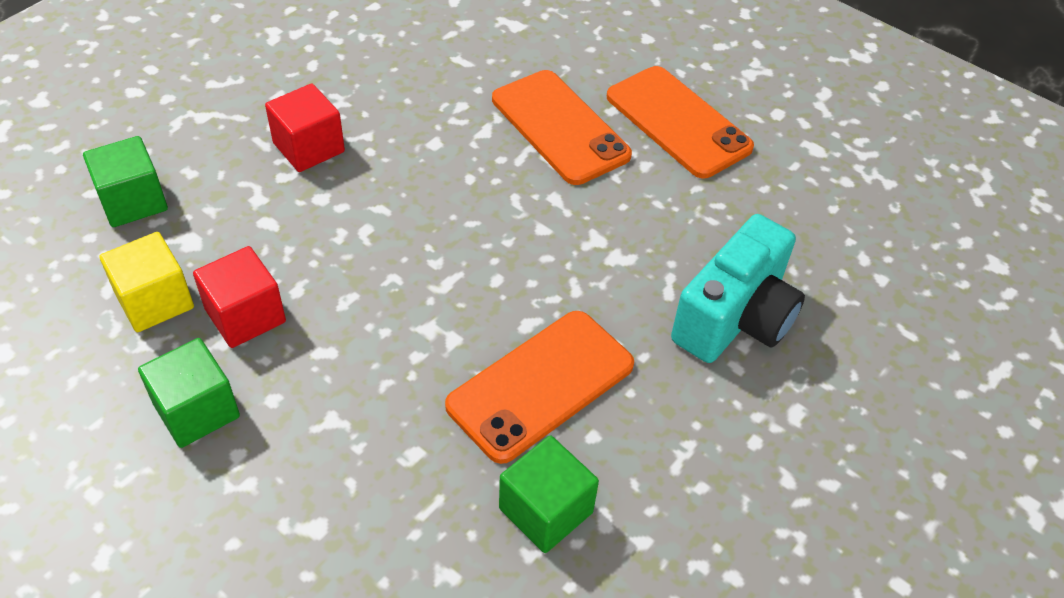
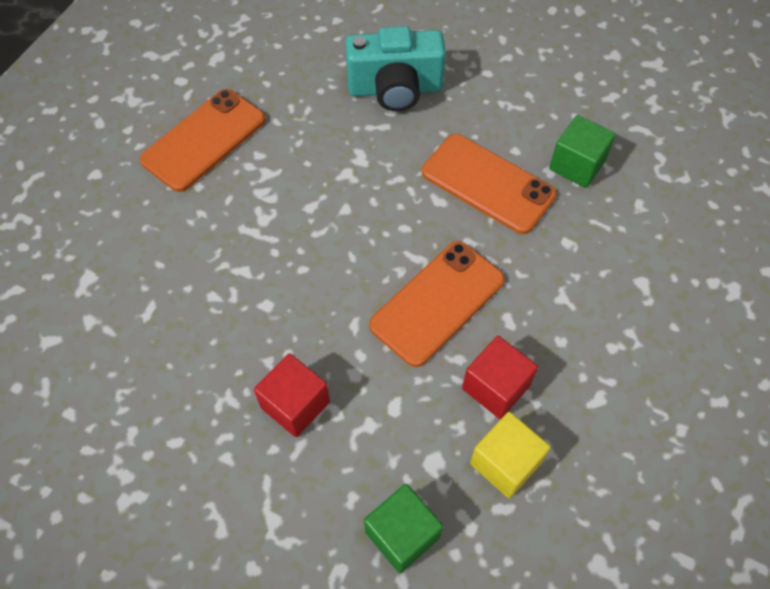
camera: 100 degrees left, 10 degrees up
green cube [138,338,240,448] -> none
orange phone [492,70,632,185] -> orange phone moved to [369,241,505,367]
turquoise camera [671,214,805,363] -> turquoise camera turned 150 degrees clockwise [345,26,446,111]

